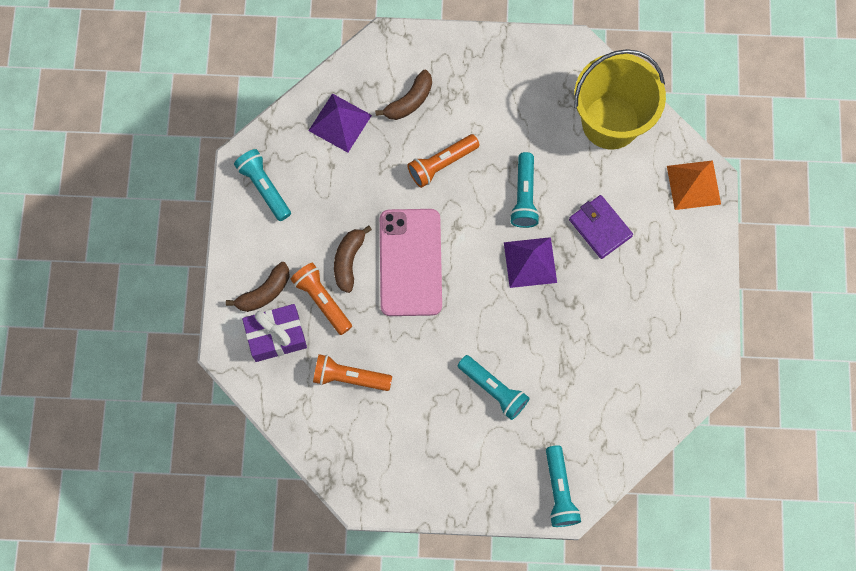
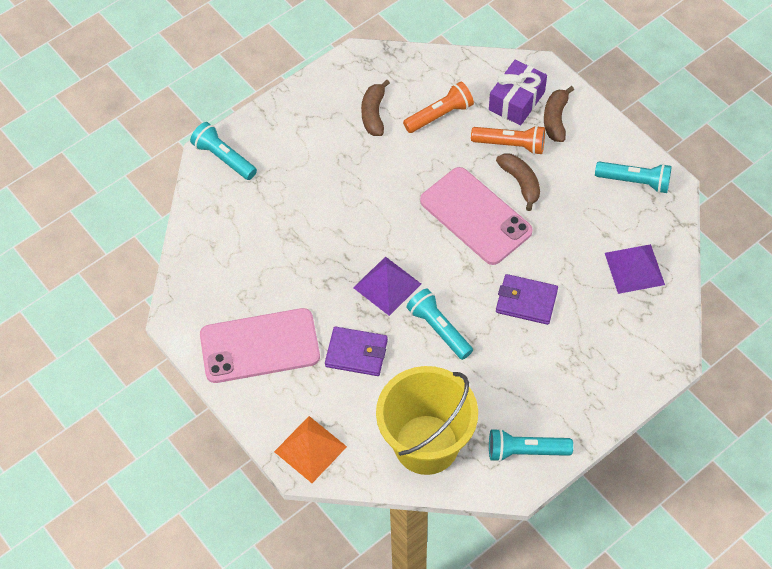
camera: 140 degrees right, 15 degrees down
brown banana [375,70,432,120] -> brown banana moved to [361,80,390,136]
orange flashlight [407,134,480,188] -> purple wallet [496,274,558,325]
turquoise flashlight [458,355,530,420] -> turquoise flashlight moved to [489,428,573,462]
none -> pink phone [200,308,320,383]

